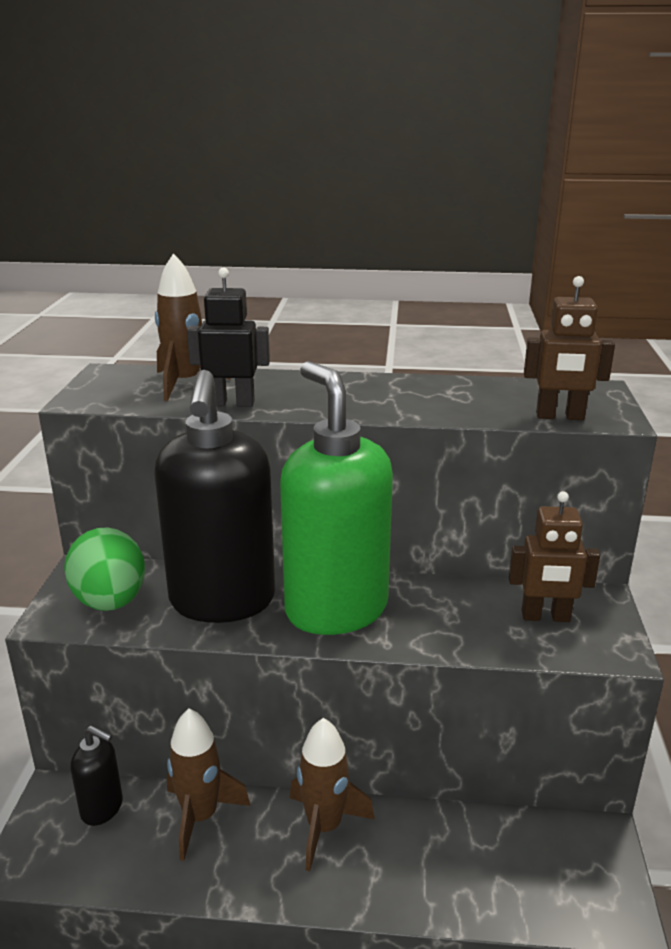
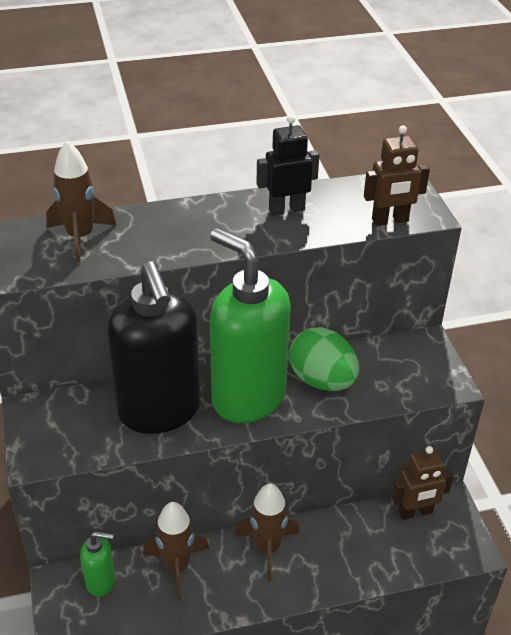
camera: 20 degrees left, 15 degrees up
green egg [64,527,145,611] -> green egg moved to [289,327,359,391]
black soap dispenser [71,726,123,826] -> green soap dispenser [80,531,115,597]
black robot [187,267,270,407] -> black robot moved to [256,115,319,216]
brown robot [509,491,600,622] -> brown robot moved to [392,446,454,520]

